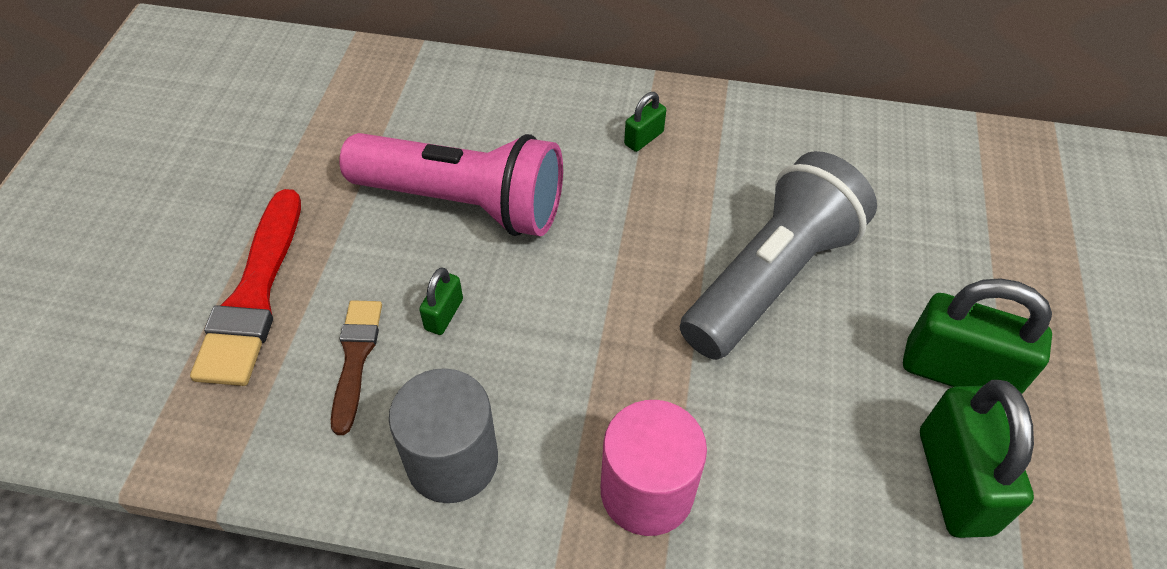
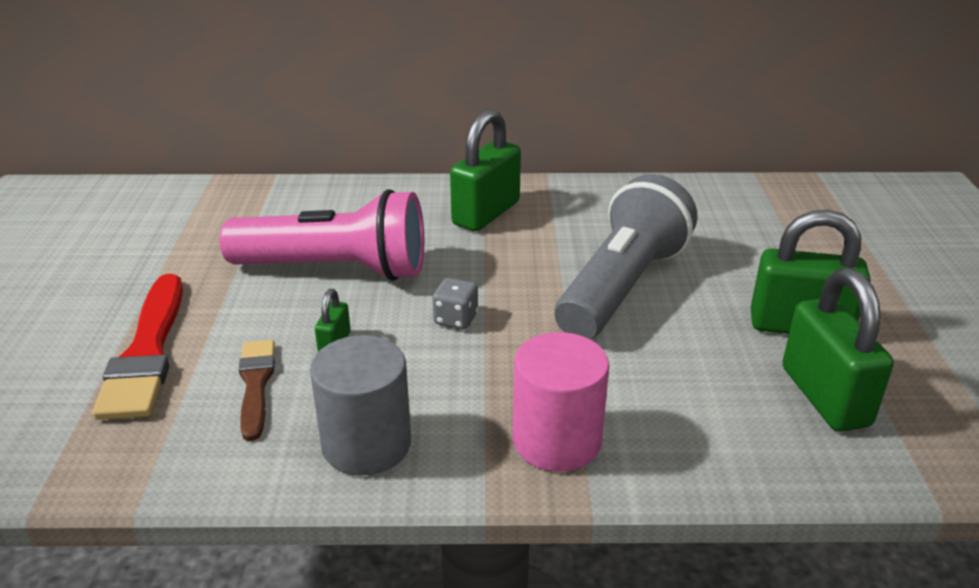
camera: 10 degrees left, 20 degrees down
green padlock [624,92,666,152] -> green padlock [450,109,521,231], size x2.12
none -> grey dice [433,278,478,329]

